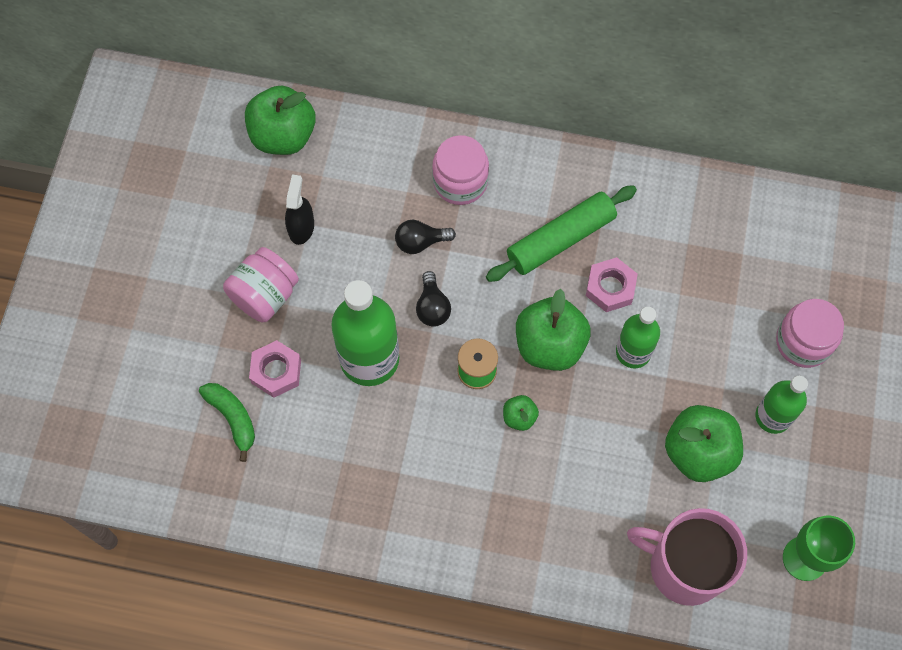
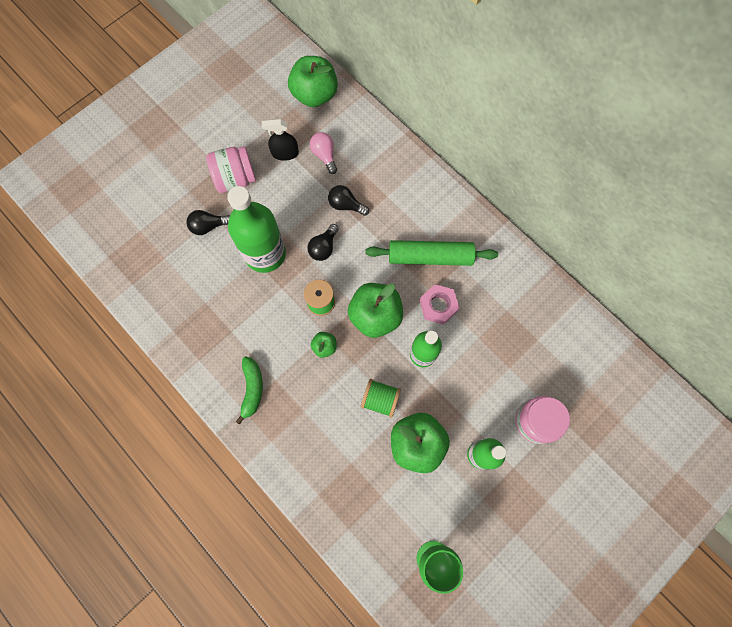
camera: 35 degrees right, 5 degrees up
green banana [199,383,255,462] -> green banana moved to [236,356,263,425]
pink nut [249,340,301,398] -> black light bulb [187,210,230,235]
black spray bottle [285,175,314,245] -> black spray bottle turned 135 degrees counterclockwise [262,119,299,161]
pink jar [432,135,489,205] -> none
pink mug [627,508,747,606] -> none
none -> pink light bulb [310,132,337,174]
none -> green spool [361,379,401,418]

